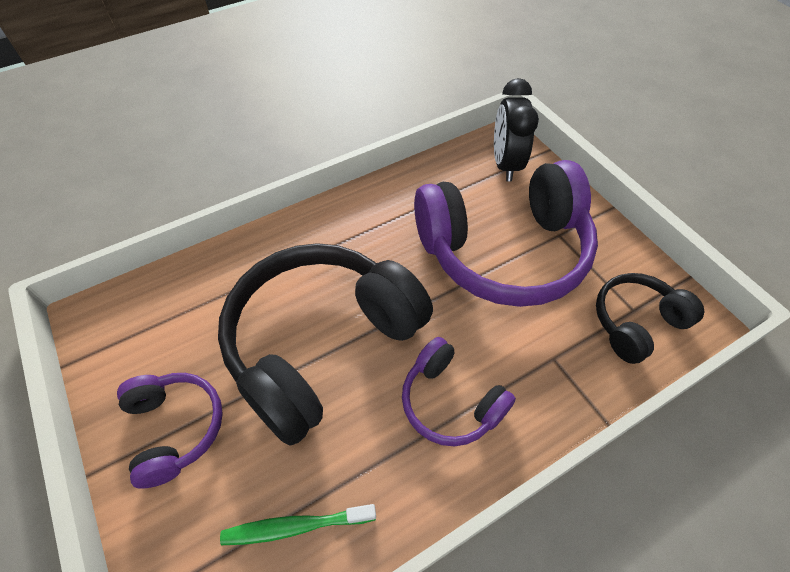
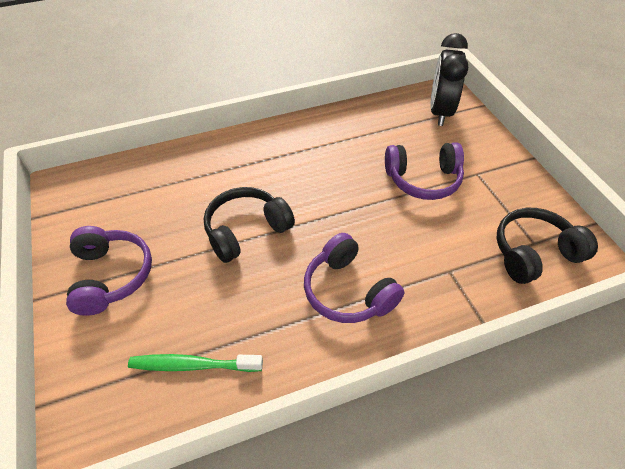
camera: 10 degrees right, 5 degrees down
black headphones [218,243,433,446] -> black headphones [204,187,295,263], size x0.51
purple headphones [414,160,598,307] -> purple headphones [385,142,464,200], size x0.51

